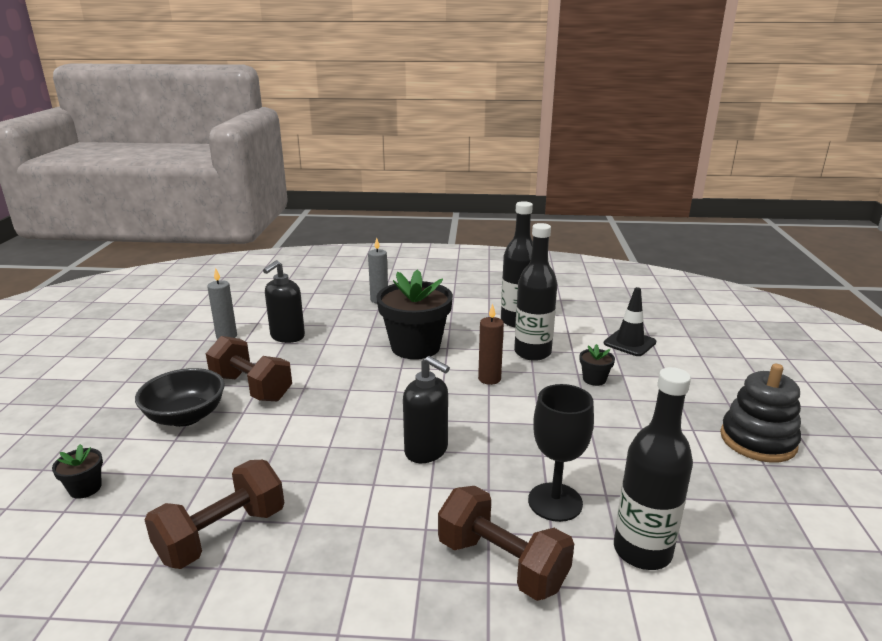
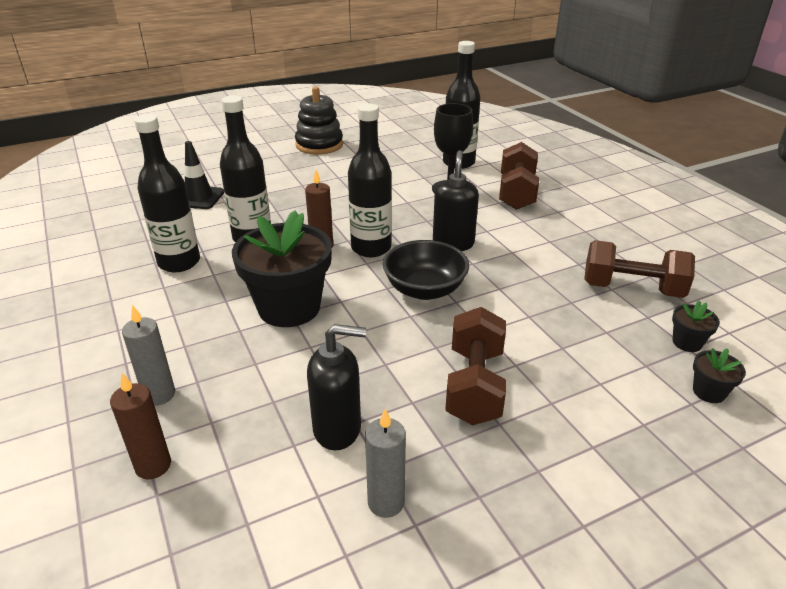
camera: 120 degrees left, 10 degrees up
black bowl [135,368,225,427] -> black bowl moved to [383,240,469,300]
black flower pot [580,344,615,386] -> black flower pot moved to [672,301,720,352]
none -> brown candle [110,373,171,479]
none -> black bottle [348,103,392,257]

